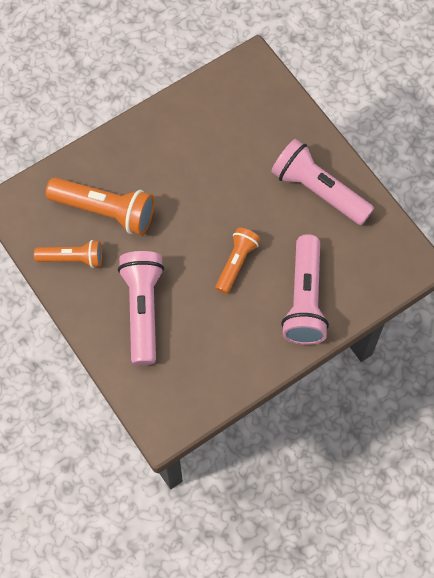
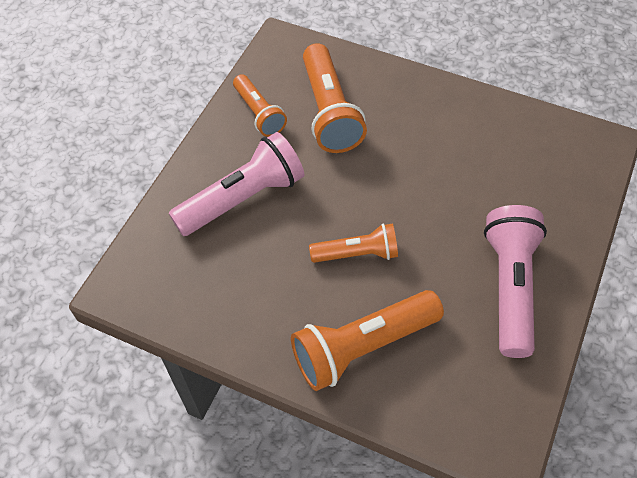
camera: 60 degrees right, 10 degrees down
pink flashlight [281,234,329,345] -> orange flashlight [291,290,444,391]

